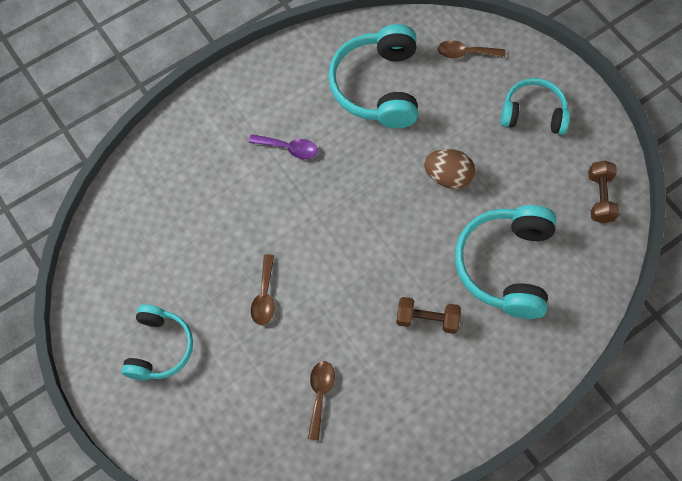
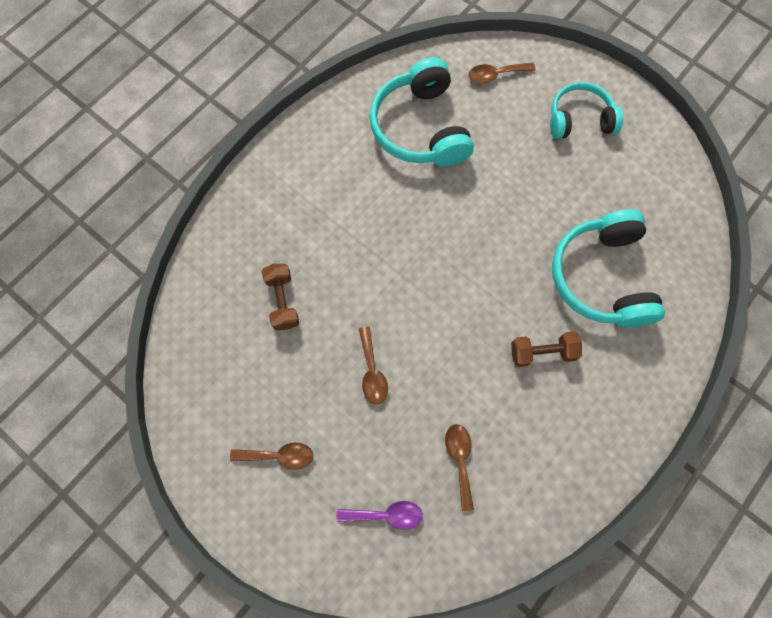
camera: 15 degrees left, 5 degrees up
turquoise headphones [121,305,193,380] -> brown spoon [230,442,313,470]
purple spoon [249,134,318,159] -> purple spoon moved to [337,501,423,530]
brown egg [424,149,475,189] -> none
brown dumbbell [588,161,620,223] -> brown dumbbell moved to [262,264,299,330]

